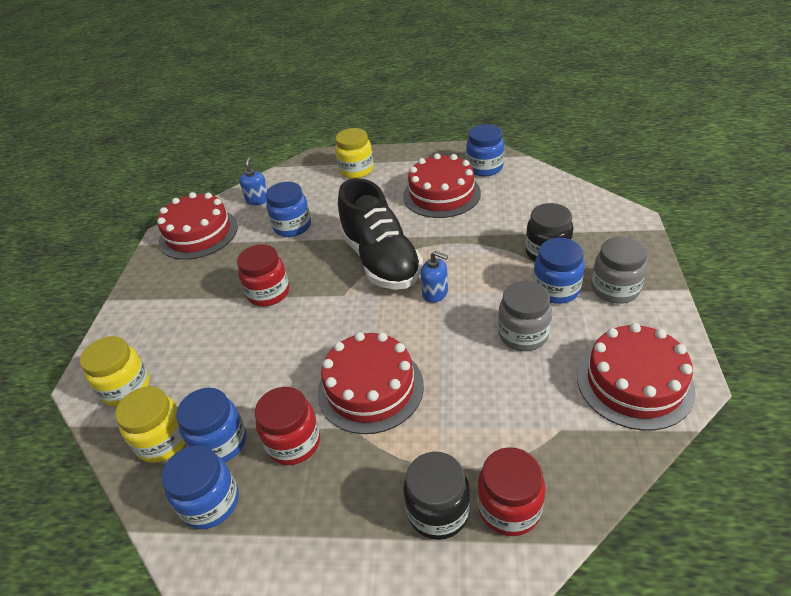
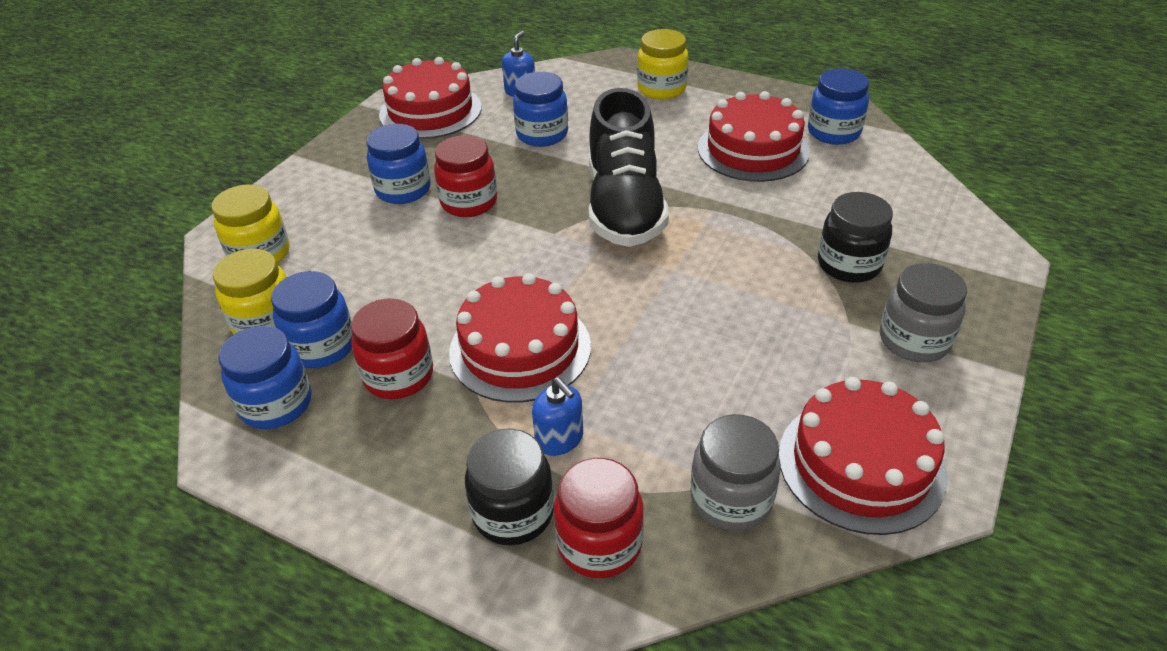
camera: 20 degrees right, 0 degrees up
blue soap dispenser [421,251,448,303] -> blue soap dispenser moved to [532,377,583,456]
grey jar [498,281,552,351] -> grey jar moved to [690,414,781,531]
blue jar [533,238,585,304] -> blue jar moved to [367,124,431,204]

